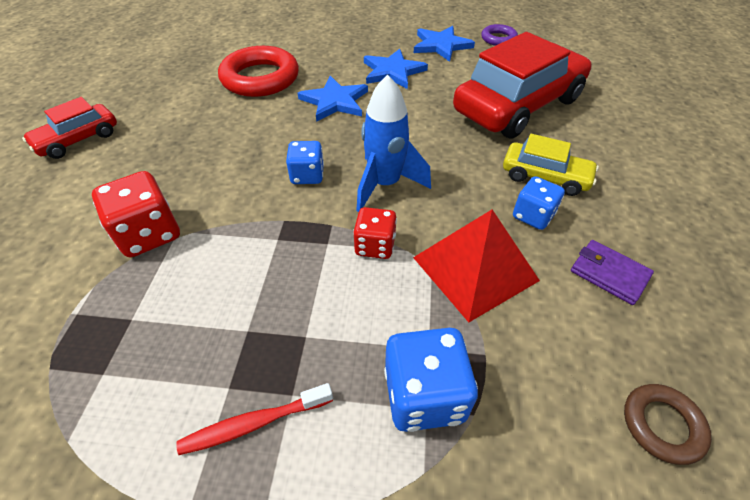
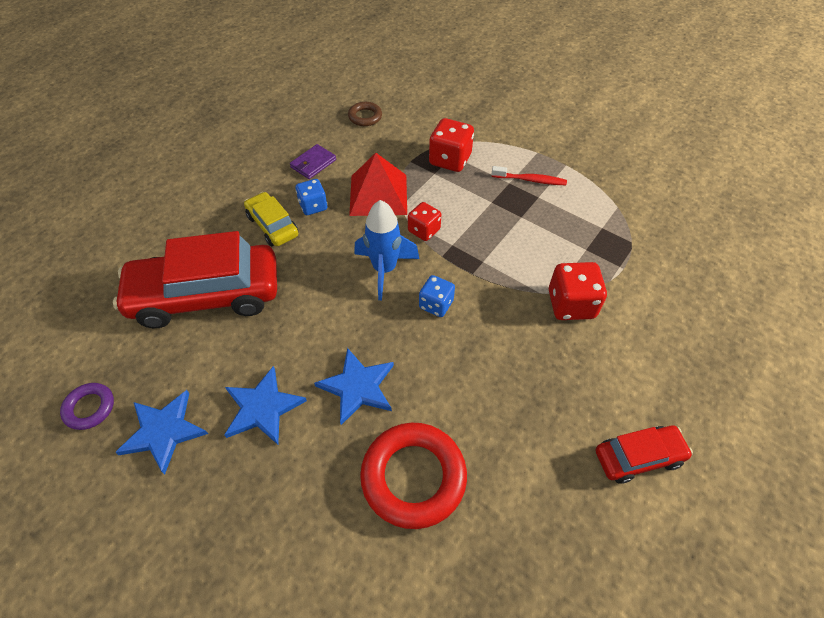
camera: 150 degrees left, 5 degrees up
blue dice [384,328,478,432] -> red dice [429,118,474,172]
purple wallet [571,240,654,305] -> purple wallet turned 60 degrees clockwise [290,144,336,179]

